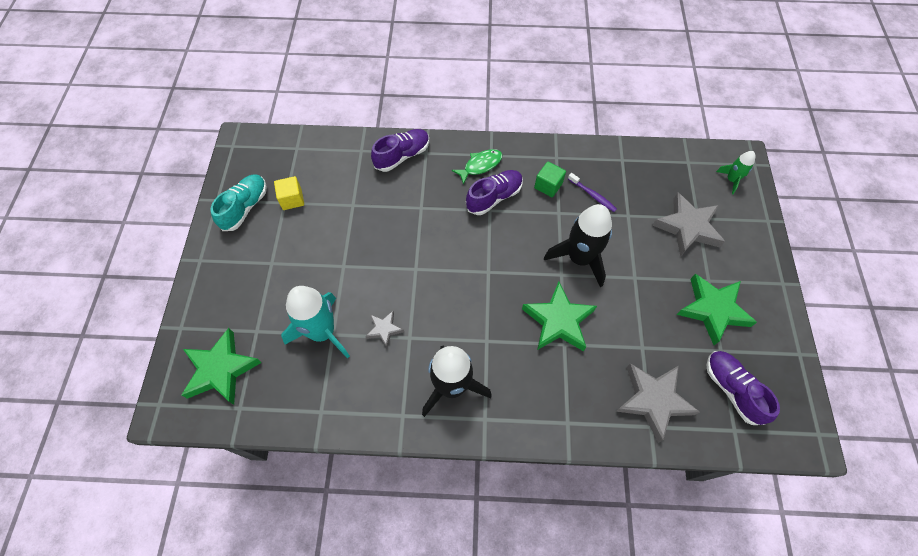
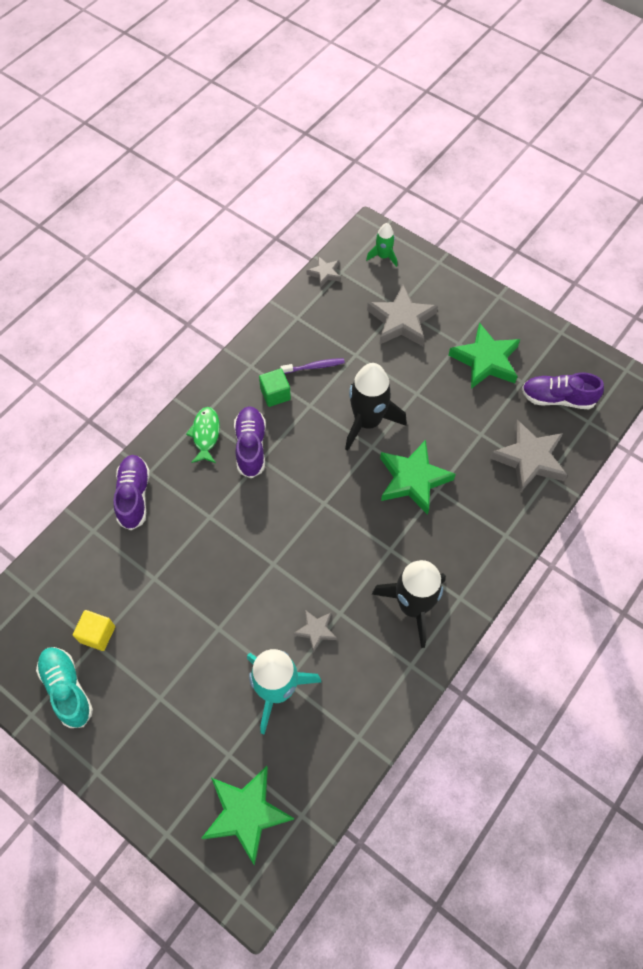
camera: 55 degrees left, 0 degrees up
none -> grey star [306,256,341,288]

